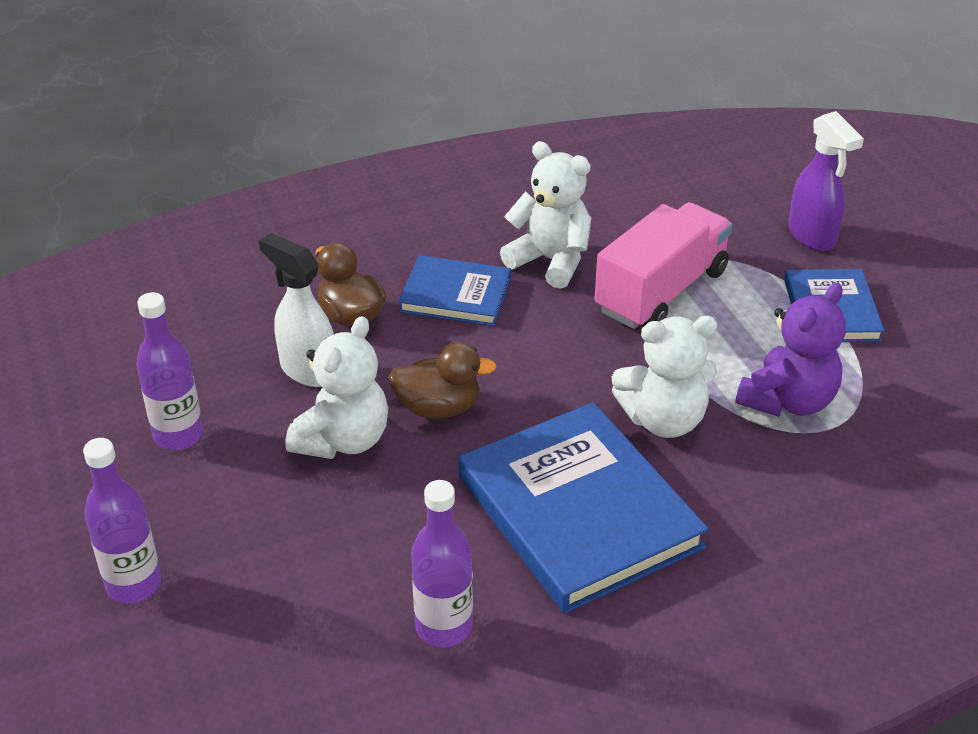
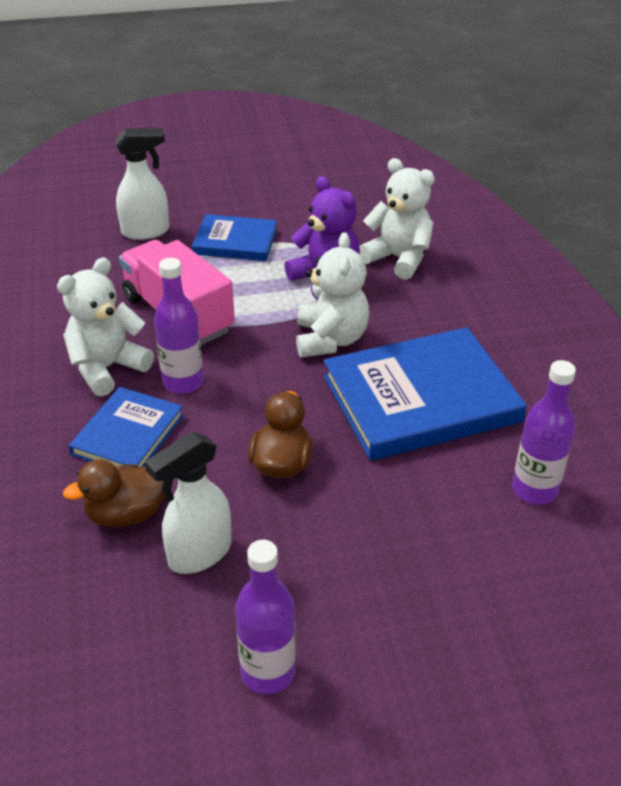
camera: 80 degrees left, 0 degrees up
purple bottle [83,438,162,603] -> purple bottle moved to [154,258,203,394]
white teddy bear [286,316,388,459] -> white teddy bear moved to [359,158,435,280]
purple spray bottle [788,111,864,251] -> white spray bottle [115,128,169,240]

